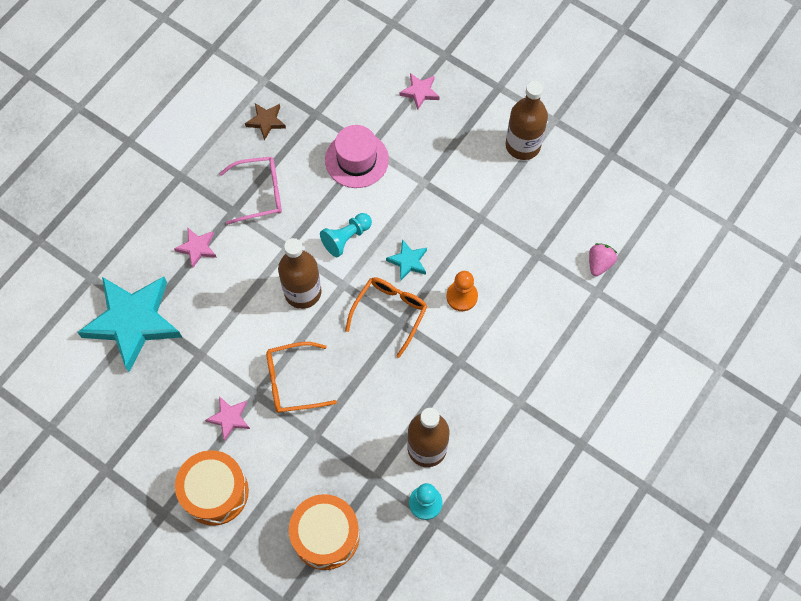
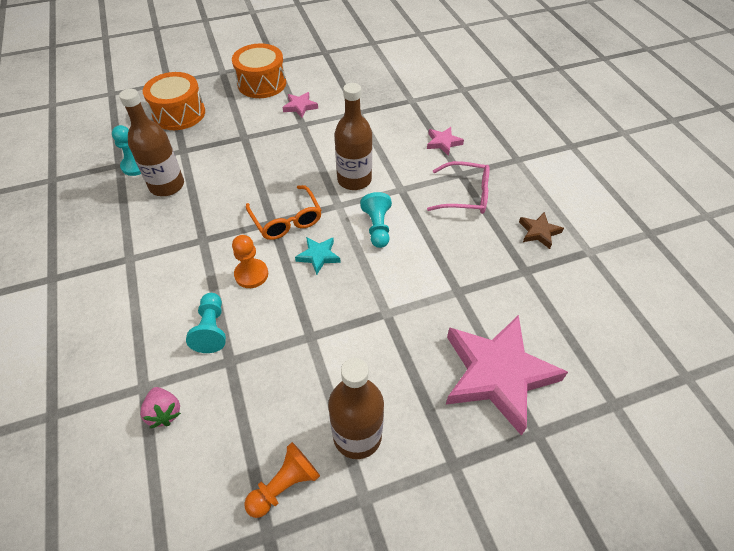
camera: 125 degrees right, 15 degrees down
turquoise star [77,276,182,372] -> none
pink glasses [219,157,282,225] -> pink glasses turned 105 degrees counterclockwise [427,161,490,214]
orange glasses [266,342,337,413] -> none
pink hat [325,125,389,188] -> none
pink star [399,73,440,110] -> pink star [446,315,568,436], size x2.31
none -> turquoise pawn [186,293,226,353]
none -> orange pawn [244,442,320,518]

